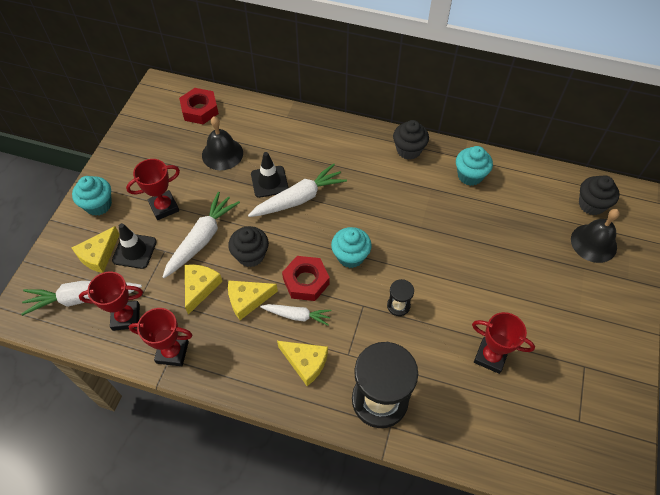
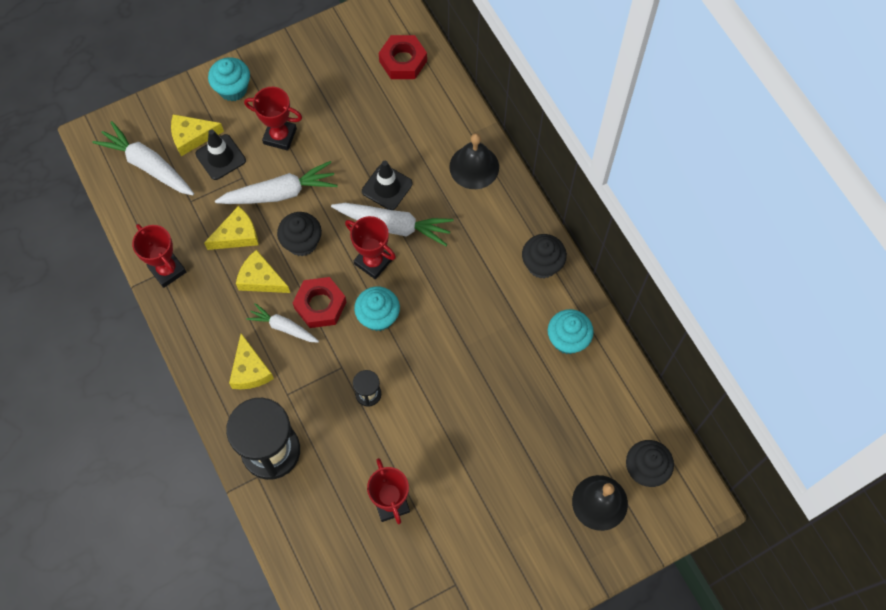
camera: 45 degrees right, 10 degrees up
red trophy [79,272,143,331] -> red trophy moved to [345,216,396,279]
black bell [202,116,243,170] -> black bell moved to [450,133,499,189]
white carrot [260,304,332,326] -> white carrot turned 150 degrees clockwise [246,303,319,343]

